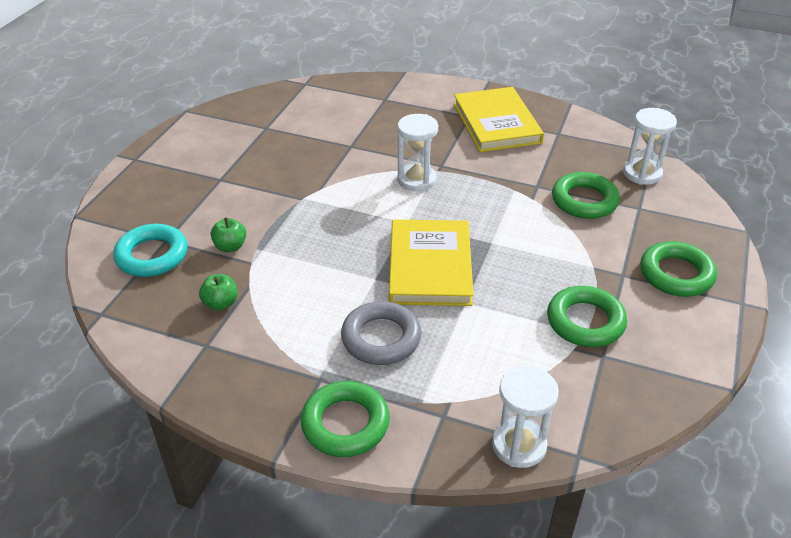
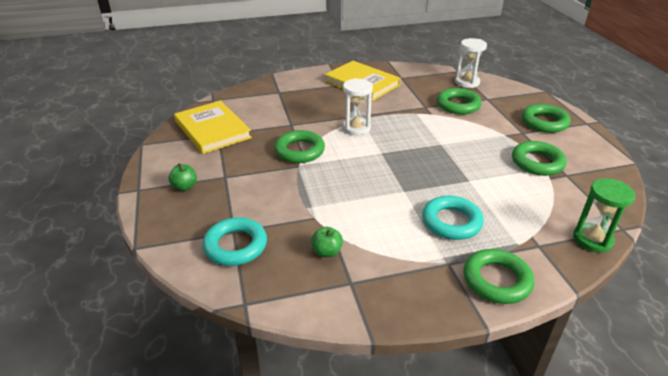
camera: 35 degrees left, 5 degrees down
green apple [211,218,246,252] -> green apple moved to [168,163,197,191]
grey ring [341,301,422,365] -> turquoise ring [422,196,484,240]
yellow book [389,219,474,306] -> yellow book moved to [174,101,252,154]
white hourglass [492,366,559,468] -> green hourglass [573,178,635,253]
none -> green ring [274,130,325,163]

